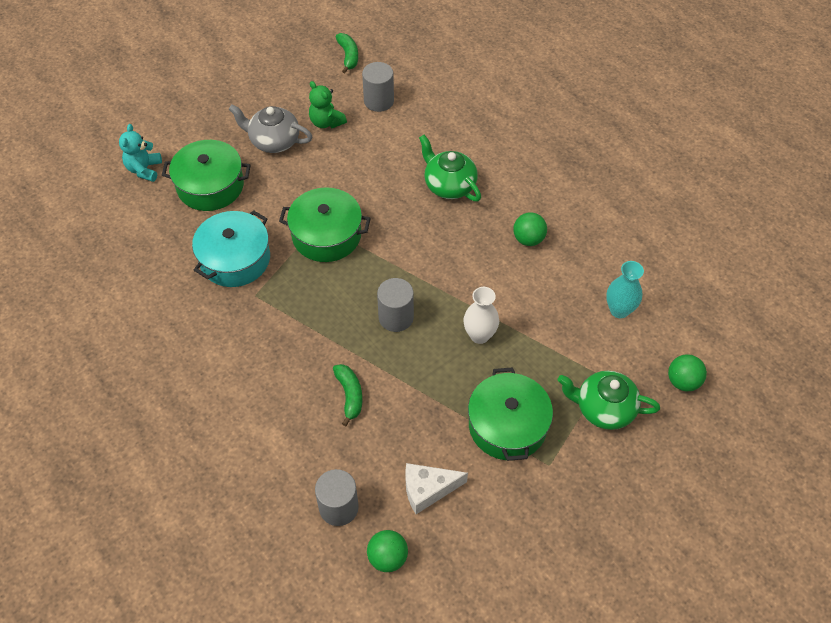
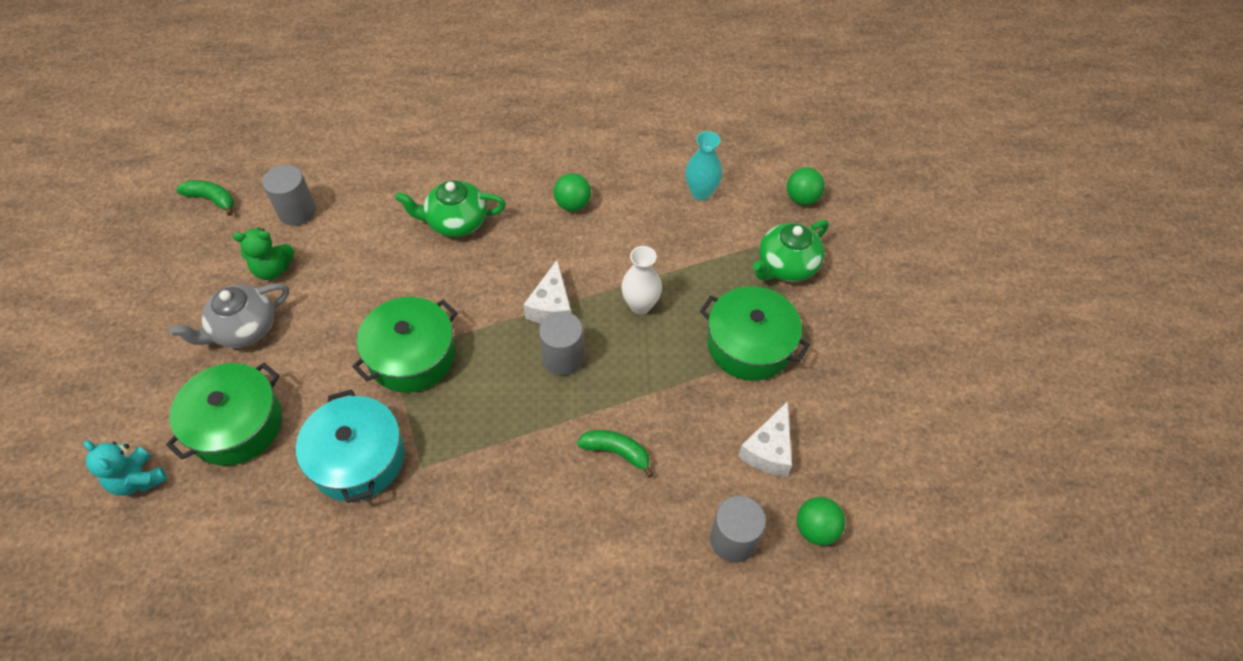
camera: 55 degrees left, 0 degrees up
none -> white cheese [523,260,571,324]

